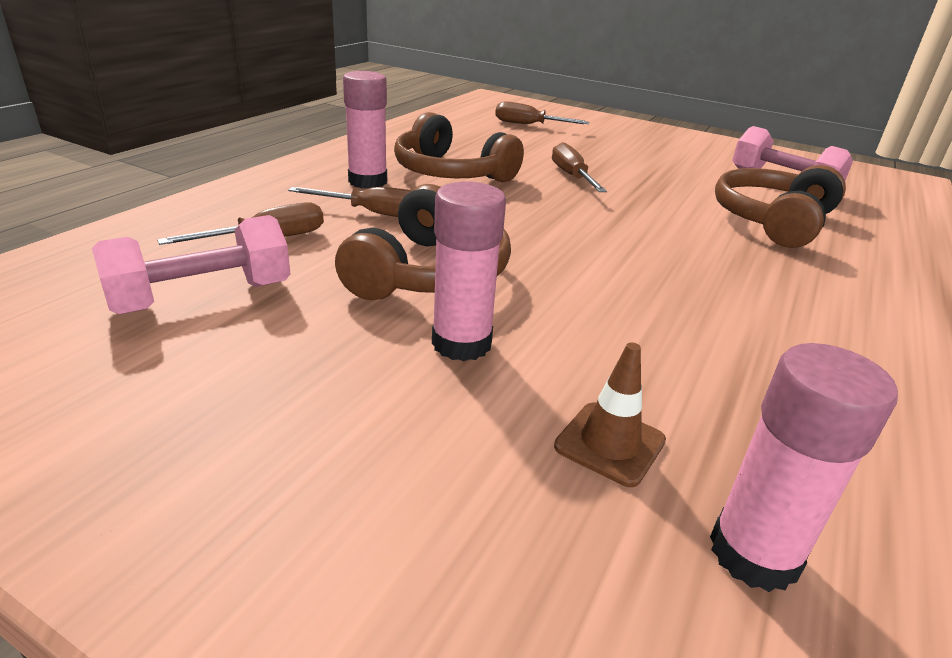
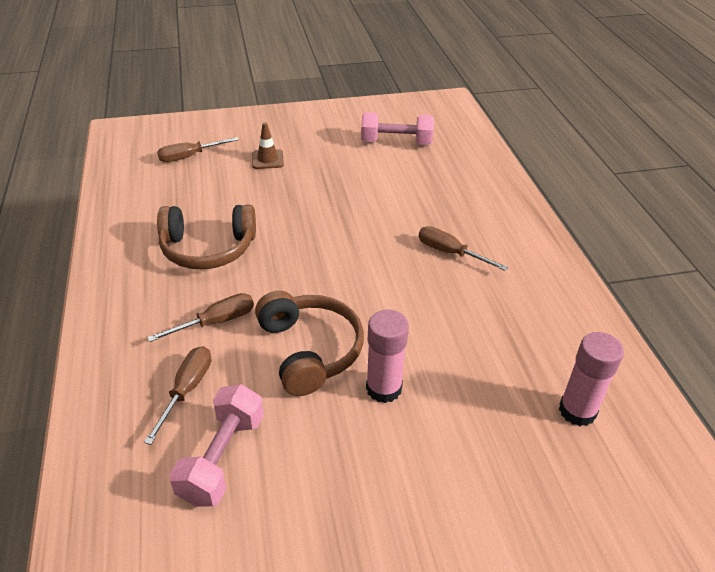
camera: 40 degrees left, 10 degrees up
pink glue stick [343,71,387,189] -> none
brown screwdriver [552,142,607,192] -> brown screwdriver moved to [418,226,508,271]
brown traffic cone [554,342,666,487] -> brown traffic cone moved to [252,122,284,169]
brown headphones [715,165,846,248] -> none

